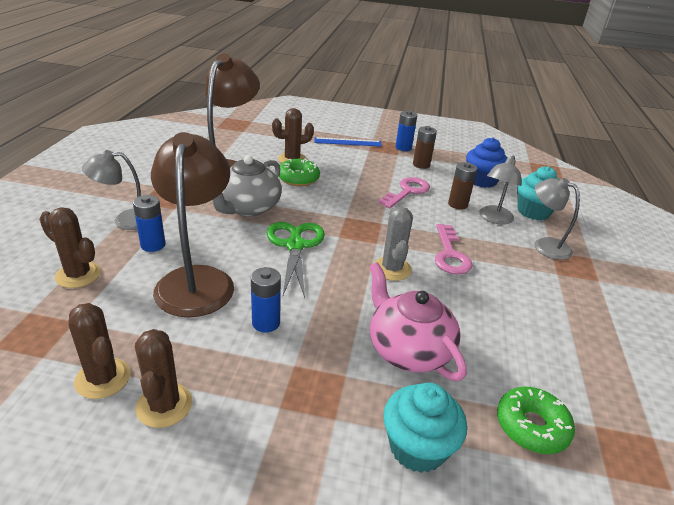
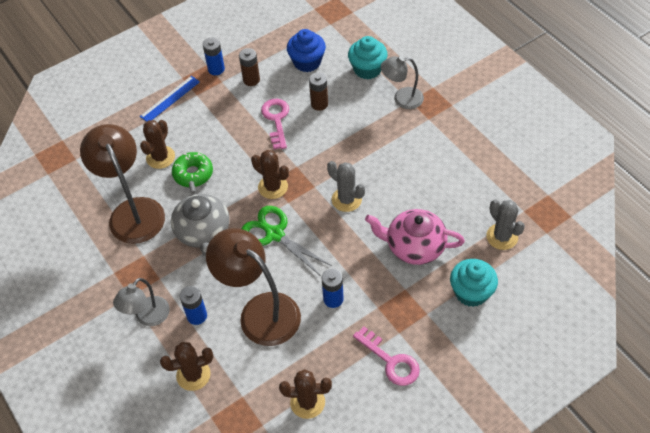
camera: 40 degrees left, 20 degrees up
brown cactus [135,329,193,428] -> brown cactus moved to [251,150,289,199]
pink key [435,224,473,275] -> pink key moved to [353,327,420,386]
grey lamp [479,156,521,225] -> none
green donut [497,387,575,454] -> grey cactus [486,200,525,250]

